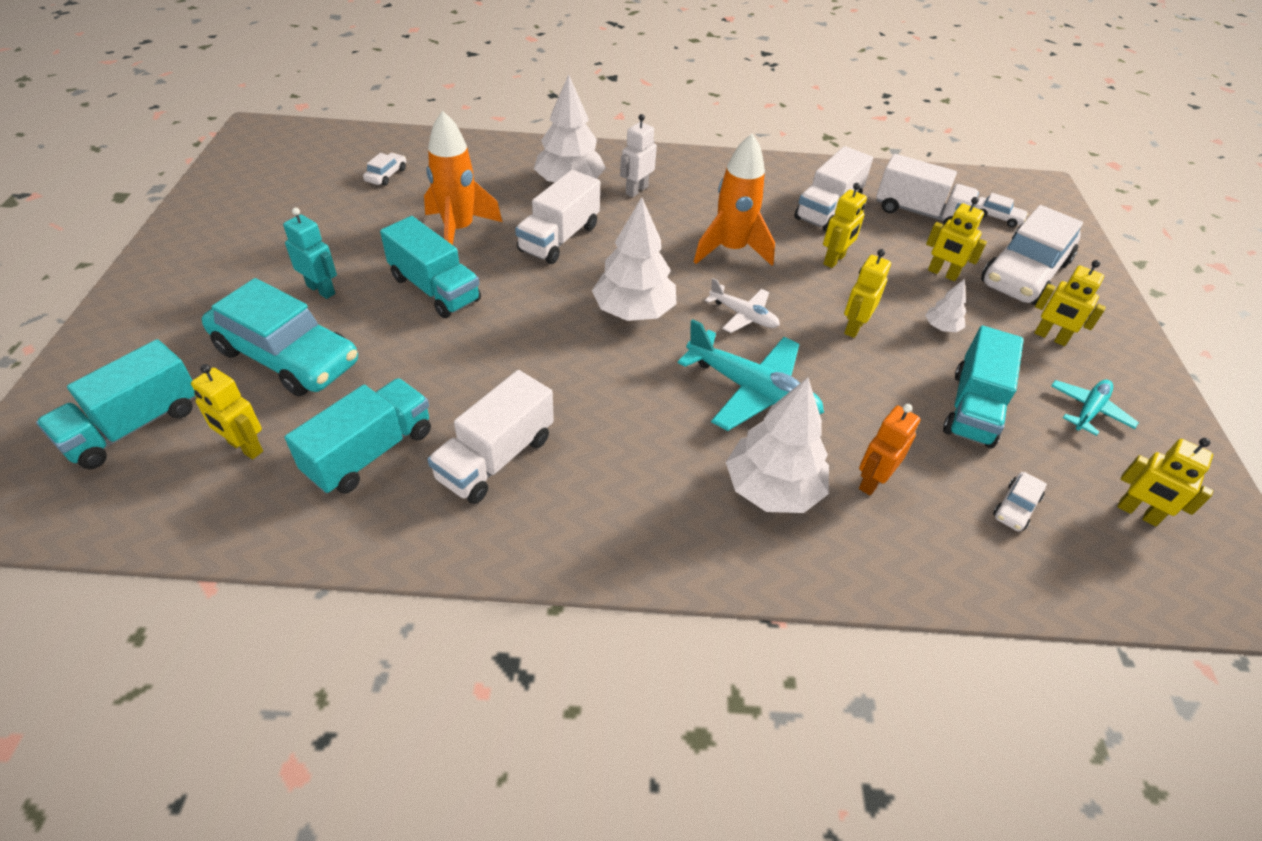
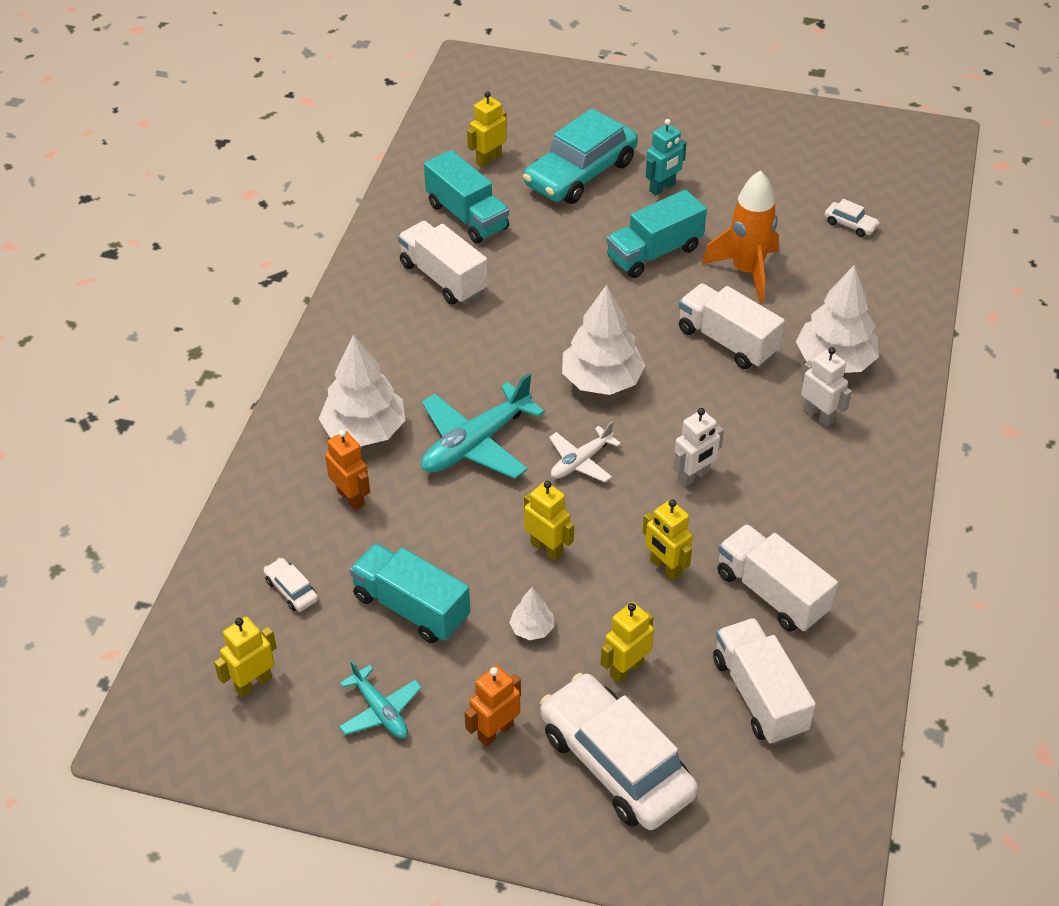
camera: 105 degrees right, 0 degrees up
turquoise truck [36,339,196,469] -> none
orange rocket [694,134,775,266] -> white robot [673,408,724,487]
white truck [876,154,979,225] -> white truck turned 120 degrees clockwise [713,618,816,745]
white car [974,193,1028,227] -> none
yellow robot [1034,260,1106,346] -> orange robot [465,665,521,747]

